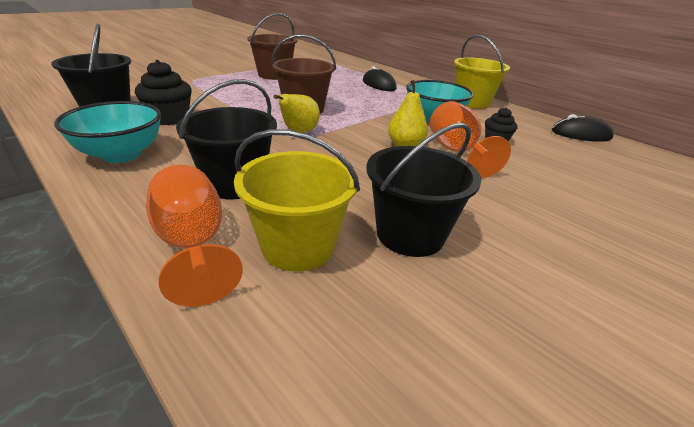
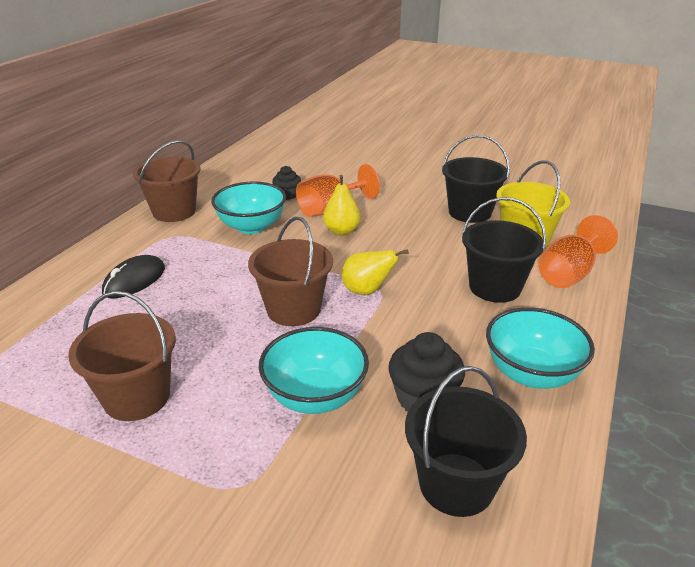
camera: 110 degrees left, 0 degrees up
yellow bucket [454,35,510,109] -> brown bucket [133,140,201,222]
black mouse [552,114,614,142] -> none
none -> turquoise bowl [259,327,369,414]

